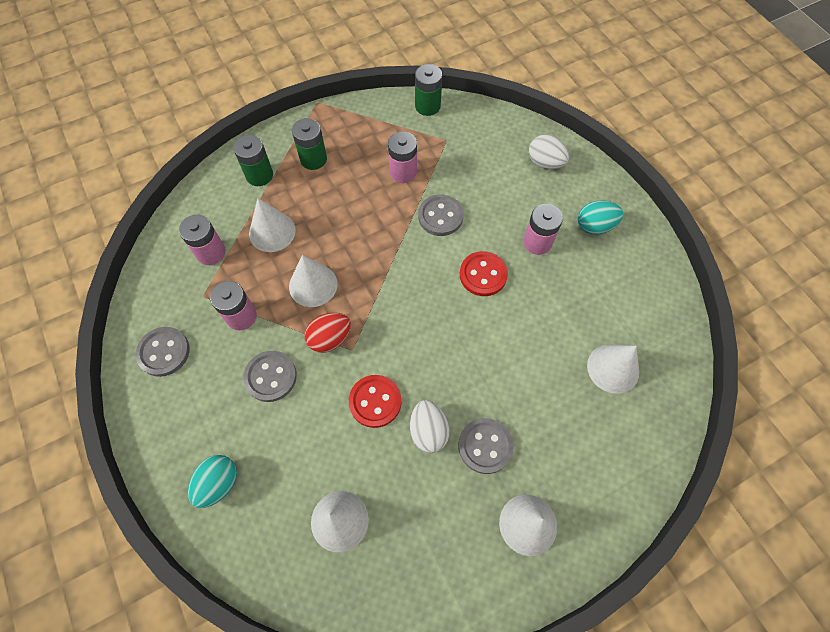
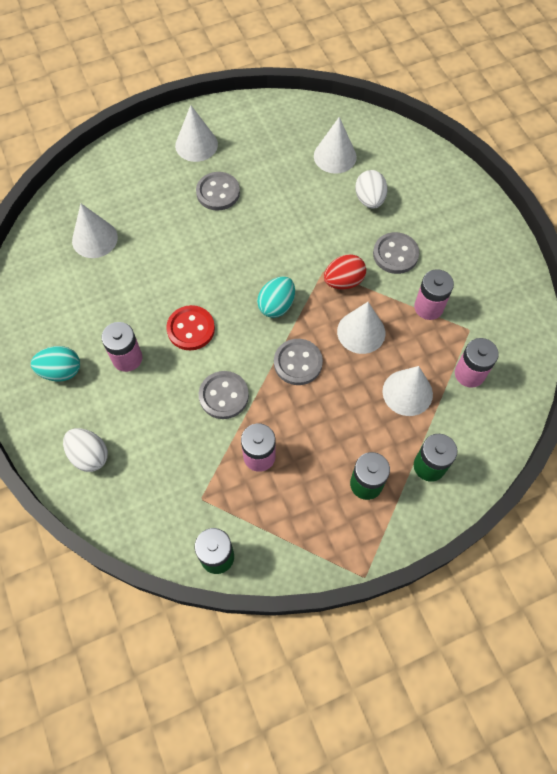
camera: 175 degrees left, 0 degrees up
grey button [136,327,190,377] -> grey button moved to [274,339,323,385]
turquoise egg [188,455,237,508] -> turquoise egg moved to [257,276,295,318]
red button [349,375,401,428] -> none
white egg [410,400,449,453] -> white egg moved to [355,170,387,209]

